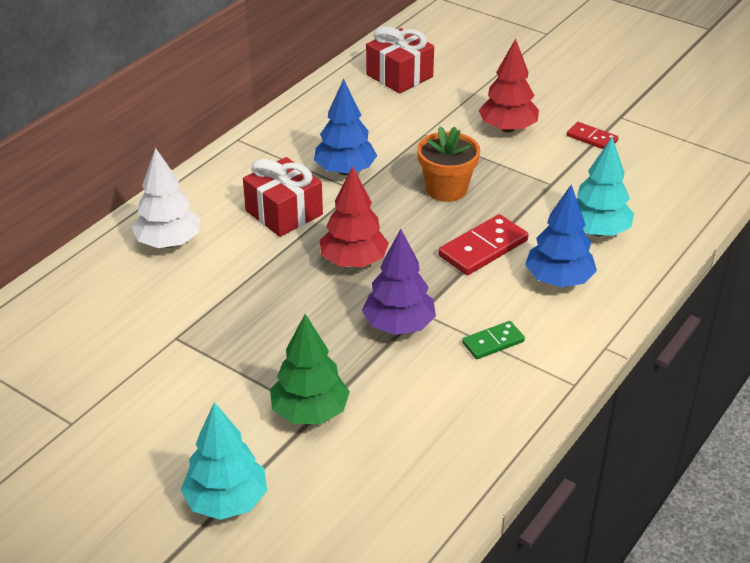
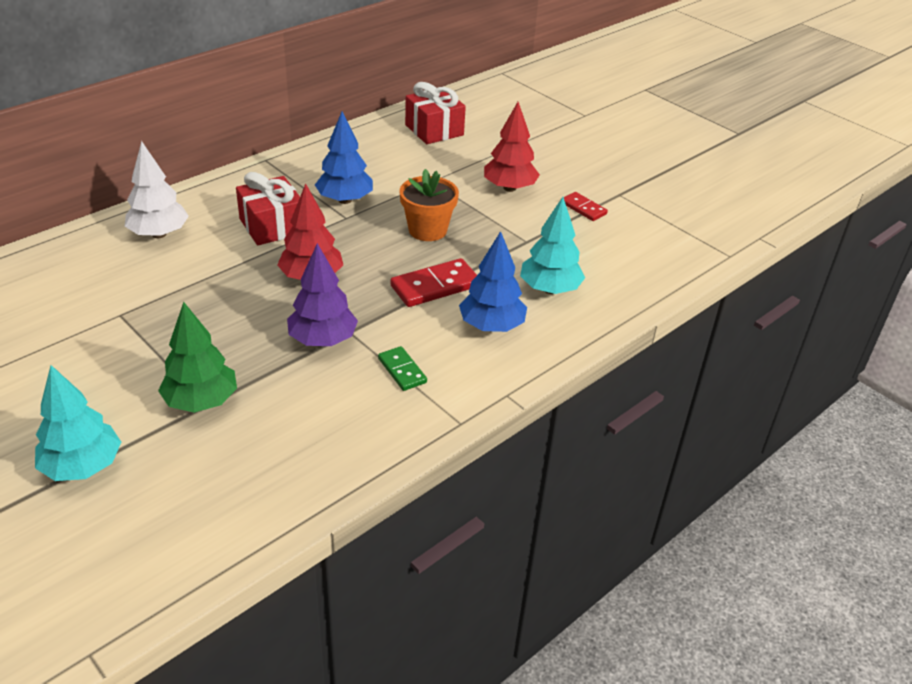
camera: 10 degrees right, 0 degrees up
green domino [462,321,525,359] -> green domino turned 75 degrees clockwise [378,346,427,391]

